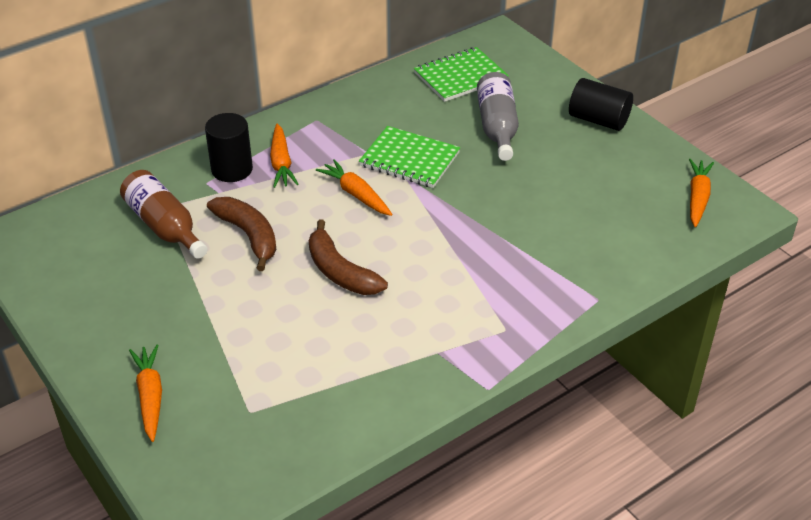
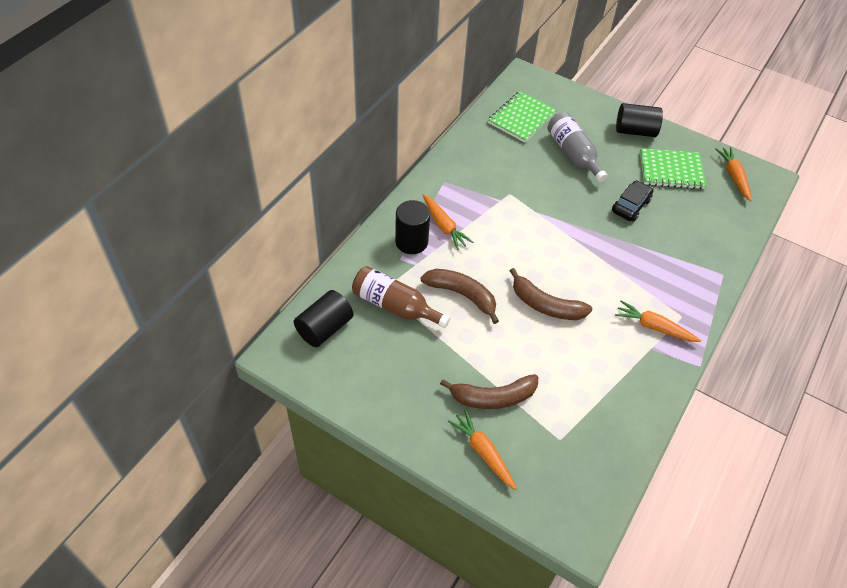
camera: 25 degrees left, 10 degrees up
orange carrot [316,159,392,216] -> orange carrot moved to [615,300,701,342]
green notebook [359,126,460,188] -> green notebook moved to [640,148,706,189]
none -> black cylinder [294,290,354,347]
none -> brown banana [440,374,538,409]
none -> black car [612,180,653,222]

